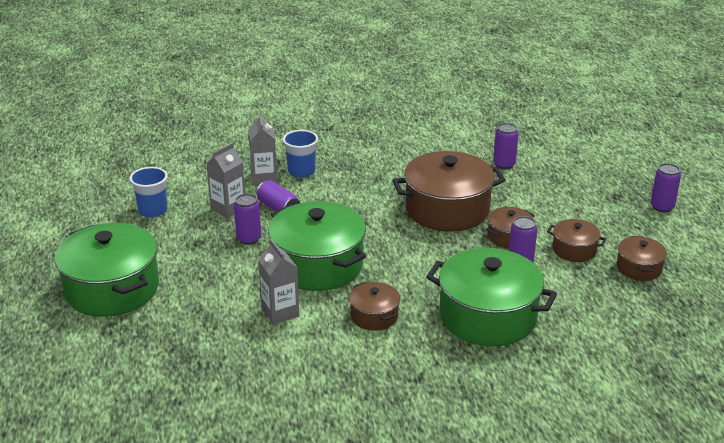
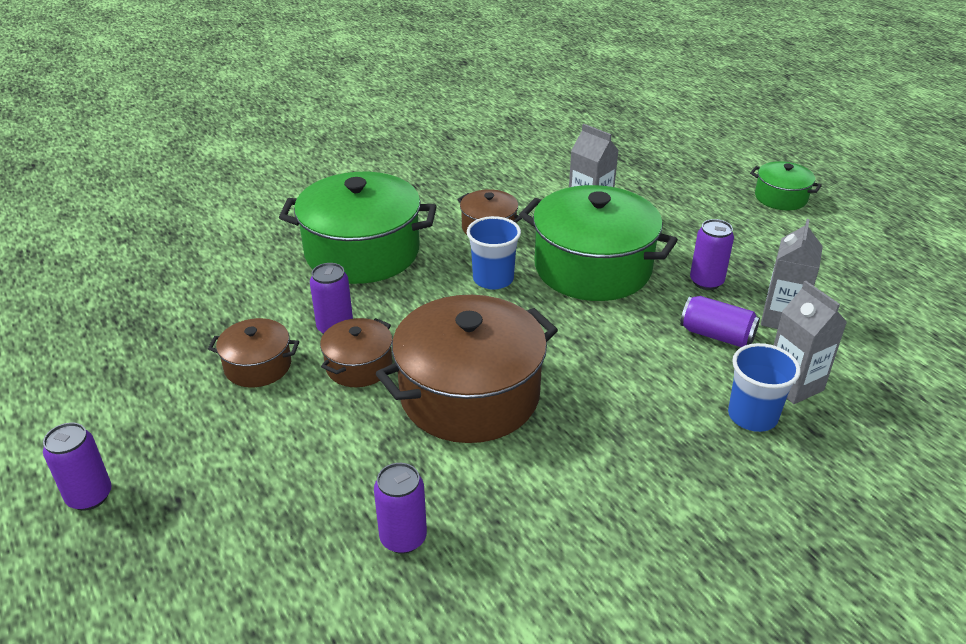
camera: 160 degrees right, 5 degrees up
green pot [54,223,159,317] -> green pot [750,161,822,210], size x0.49
blue cup [129,167,168,218] -> blue cup moved to [467,216,521,289]
brown pot [617,236,667,281] -> none

